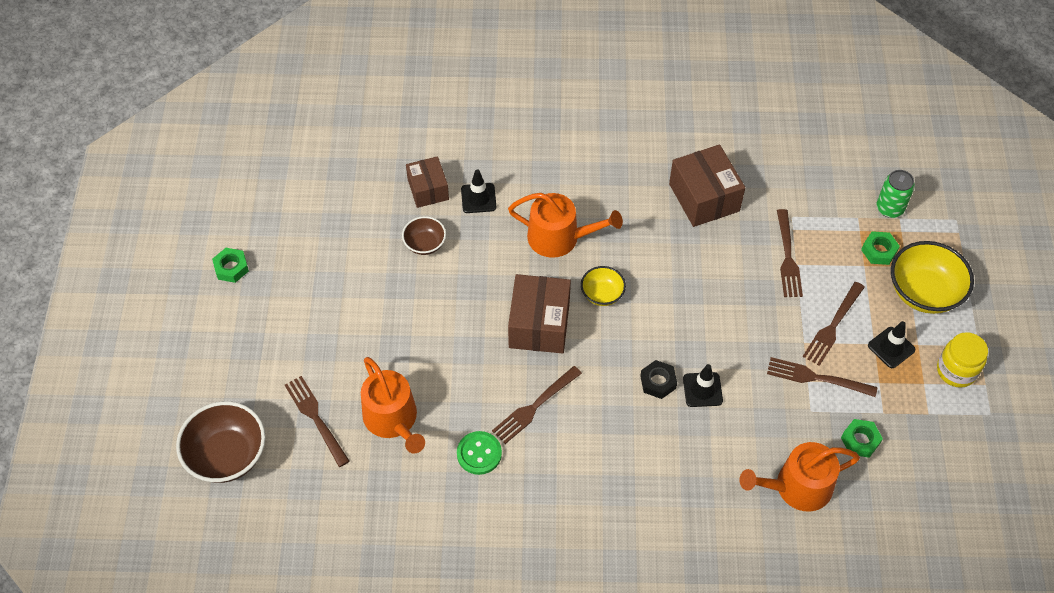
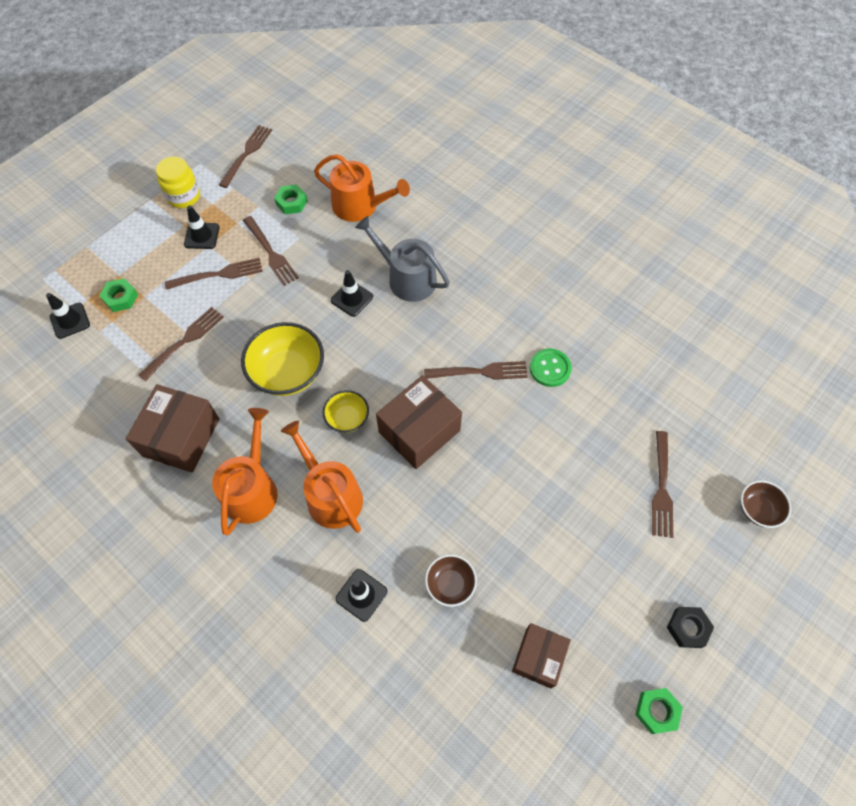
camera: 140 degrees left, 5 degrees up
brown bowl [176,401,265,483] -> brown bowl [741,480,791,528], size x0.55
orange watering can [361,357,425,454] -> orange watering can moved to [212,408,277,535]
brown box [406,156,449,208] -> brown box moved to [512,623,571,689]
black nut [640,360,677,399] -> black nut moved to [667,607,714,648]
green can [877,170,915,218] -> black traffic cone [46,293,90,339]
yellow bowl [891,241,974,314] -> yellow bowl moved to [241,322,324,396]
none -> brown fork [219,125,272,188]
none -> grey watering can [355,216,450,302]

